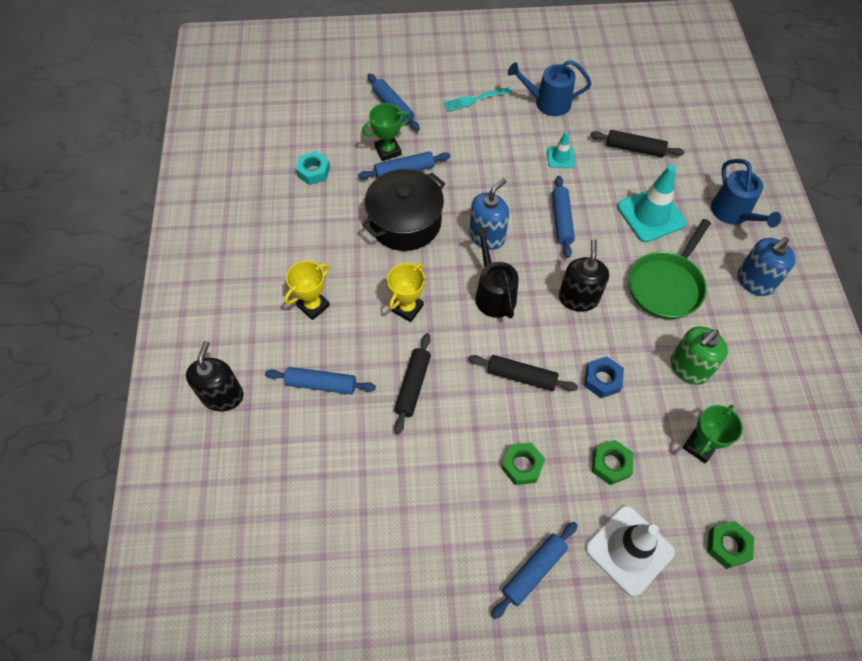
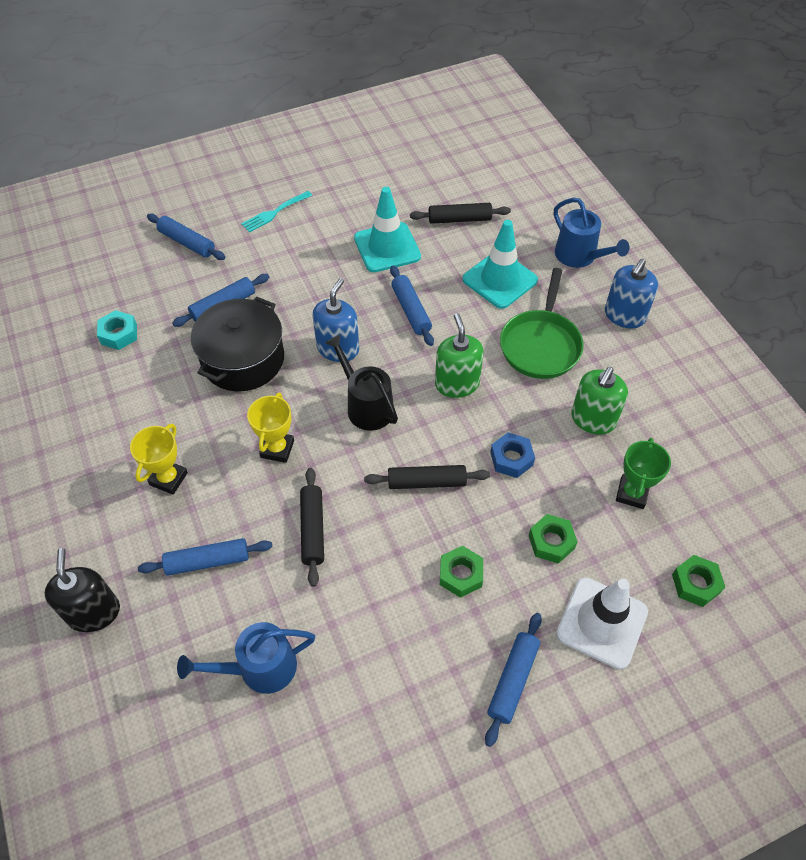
camera: 20 degrees left, 5 degrees down
green trophy [362,103,410,161] -> none
blue watering can [508,60,592,116] -> blue watering can moved to [177,622,315,694]
turquoise traffic cone [547,131,575,168] -> turquoise traffic cone [354,187,421,272], size x1.93
black soap dispenser [559,239,609,312] -> green soap dispenser [435,313,484,398]

